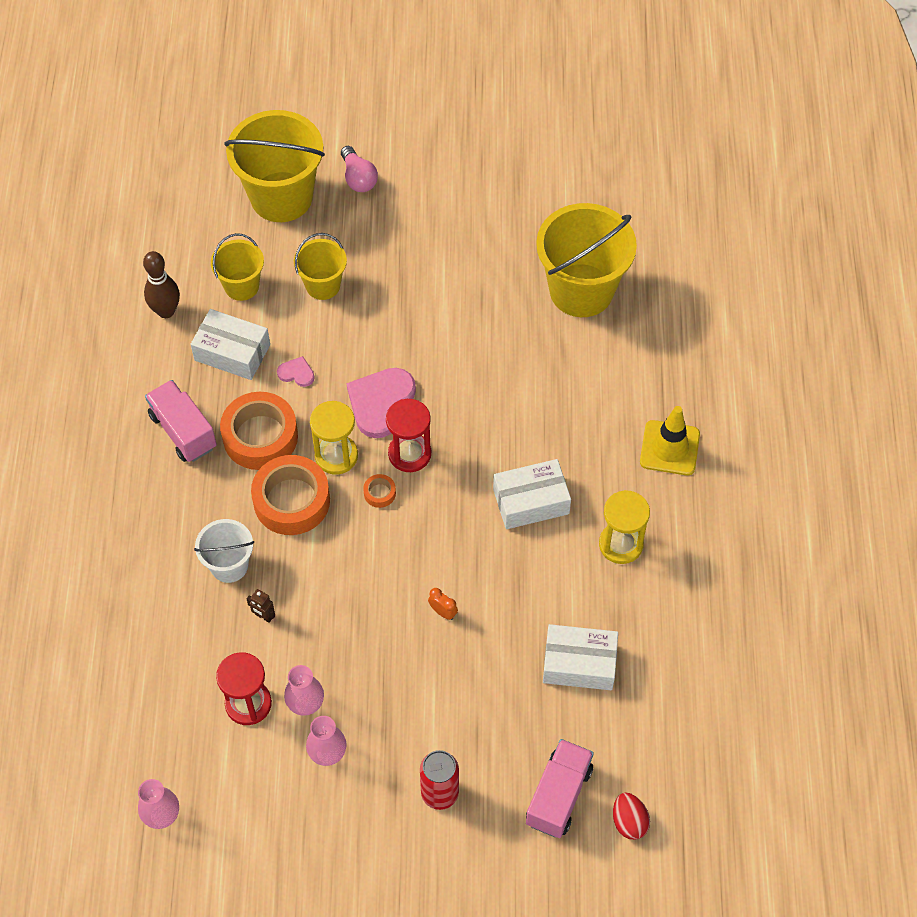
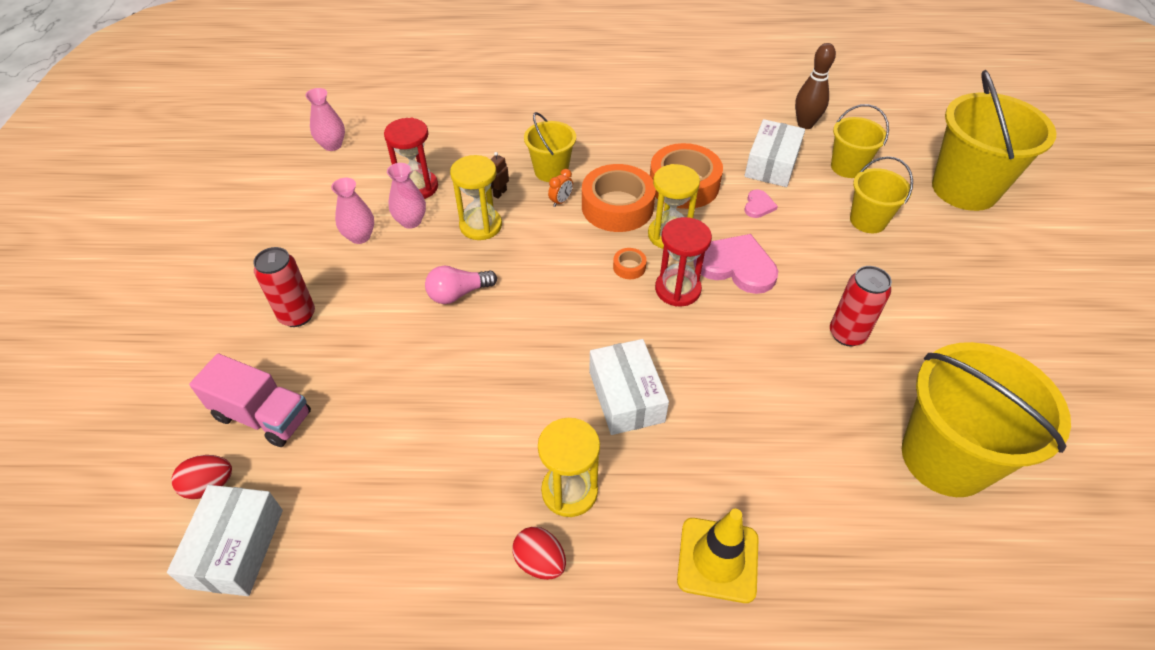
camera: 90 degrees right, 10 degrees down
pink truck [145,380,217,462] -> none
white bucket [194,519,254,583] -> yellow bucket [524,112,576,182]
pink light bulb [341,146,378,192] -> pink light bulb moved to [425,266,497,304]
orange clock [428,588,458,620] -> orange clock moved to [548,169,573,207]
white box [543,624,618,690] -> white box moved to [167,485,283,596]
none -> yellow hourglass [450,155,502,240]
none -> red egg [512,527,566,580]
none -> red can [830,266,892,346]

